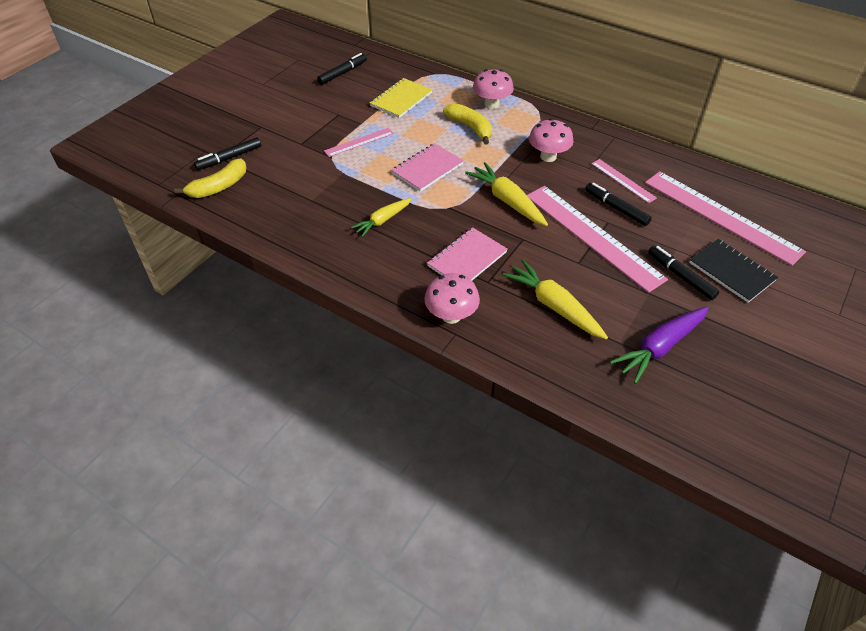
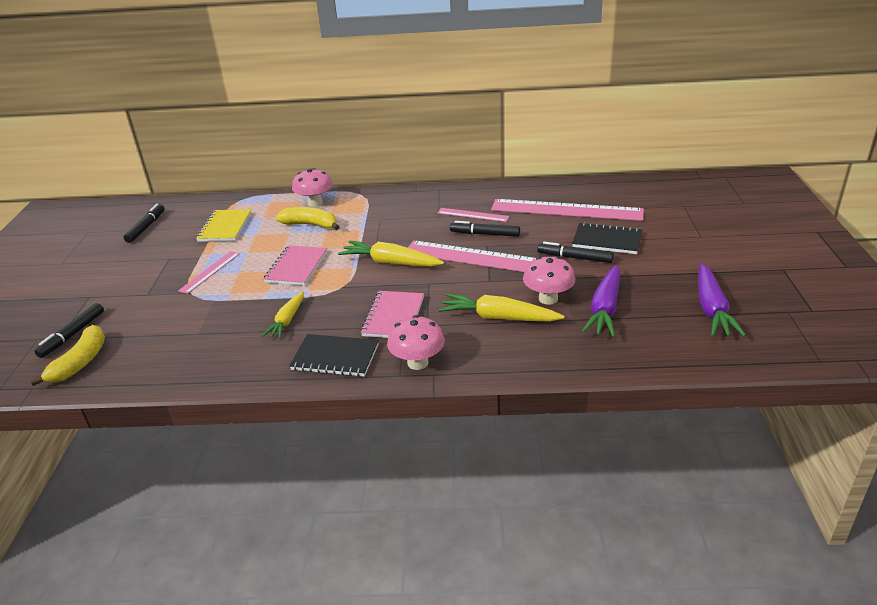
camera: 30 degrees left, 15 degrees down
pink mushroom [529,118,573,162] -> pink mushroom moved to [523,256,575,305]
none -> black notebook [289,334,379,377]
none -> purple carrot [698,263,746,337]

